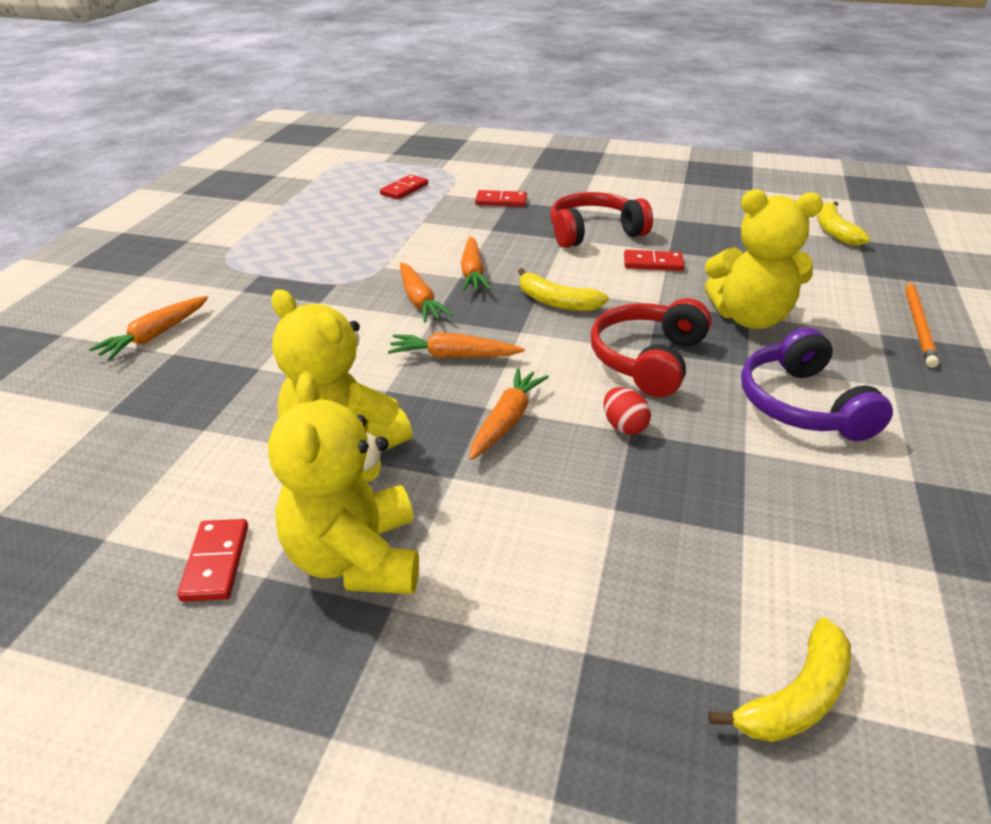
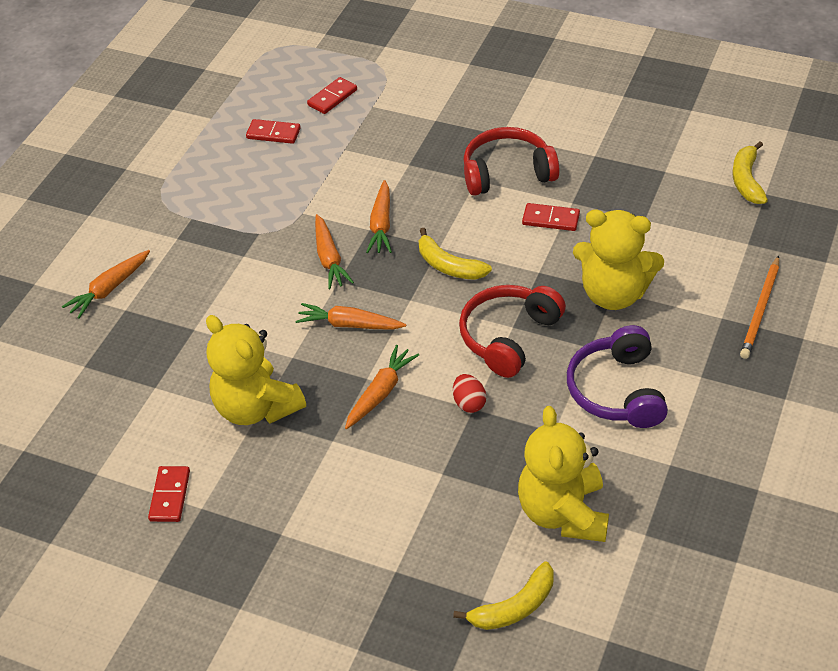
camera: 10 degrees right, 10 degrees up
yellow teddy bear [268,372,419,594] -> yellow teddy bear moved to [518,406,609,542]
red domino [475,190,527,207] -> red domino moved to [246,119,301,144]

